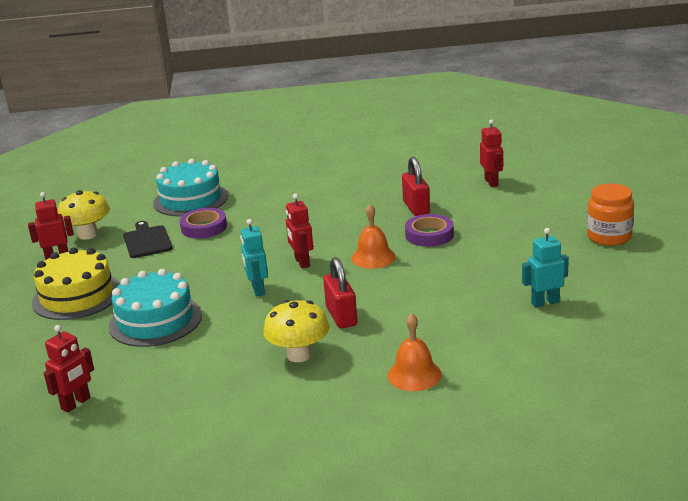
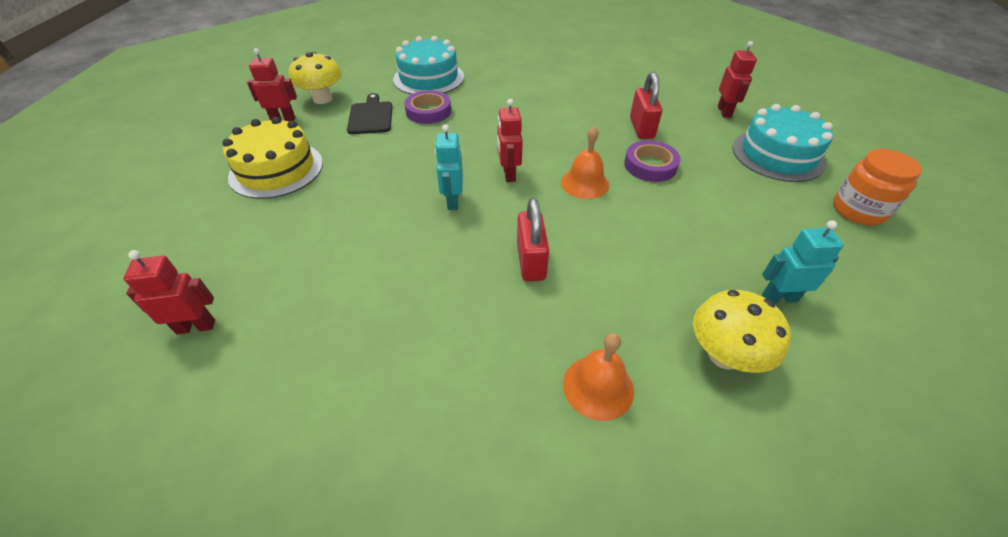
camera: 10 degrees right, 20 degrees up
red robot [44,325,94,412] -> red robot turned 150 degrees counterclockwise [123,250,215,334]
turquoise cake [109,269,202,347] -> turquoise cake moved to [732,104,833,182]
yellow mushroom [263,300,329,362] -> yellow mushroom moved to [693,290,791,373]

